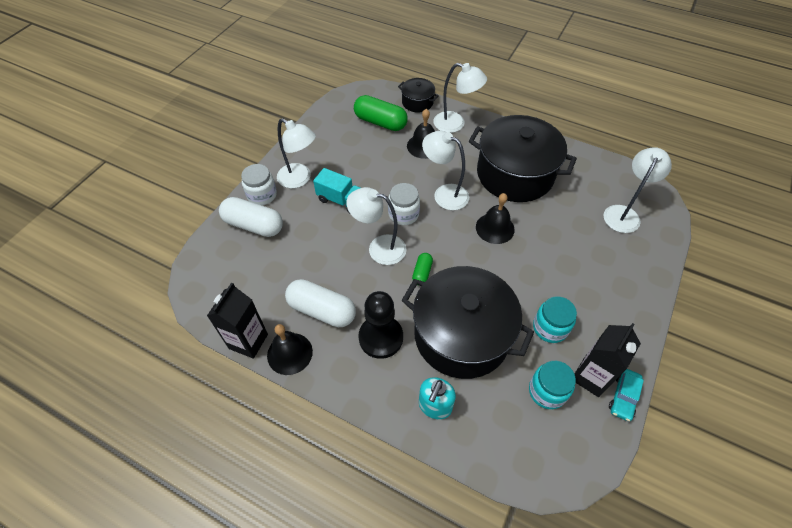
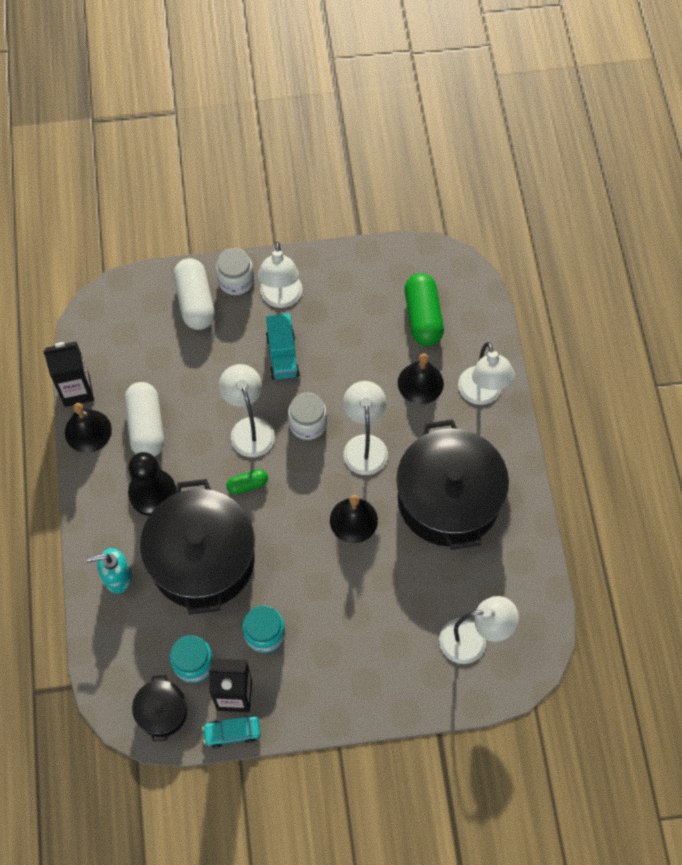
camera: 55 degrees right, 10 degrees up
black pot [398,78,439,112] -> black pot moved to [132,675,187,741]

